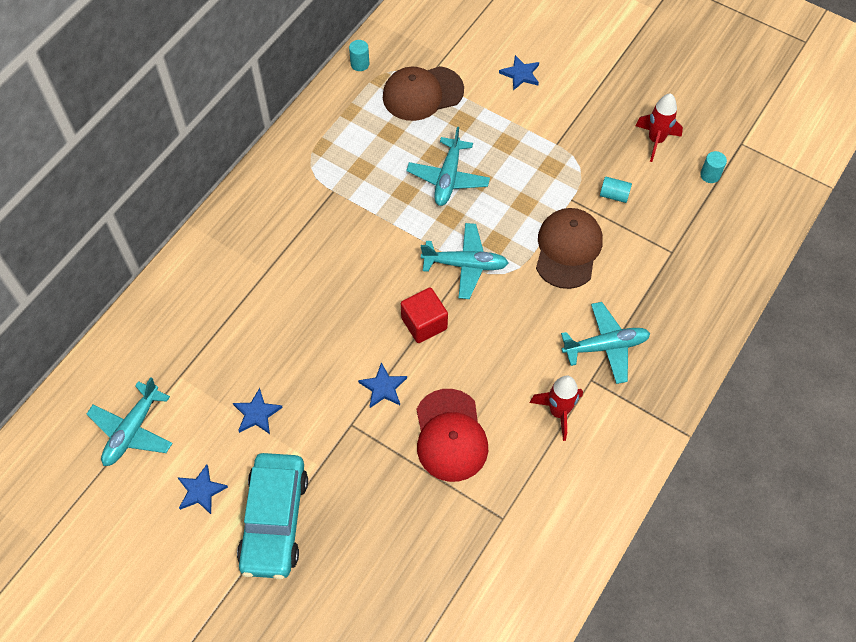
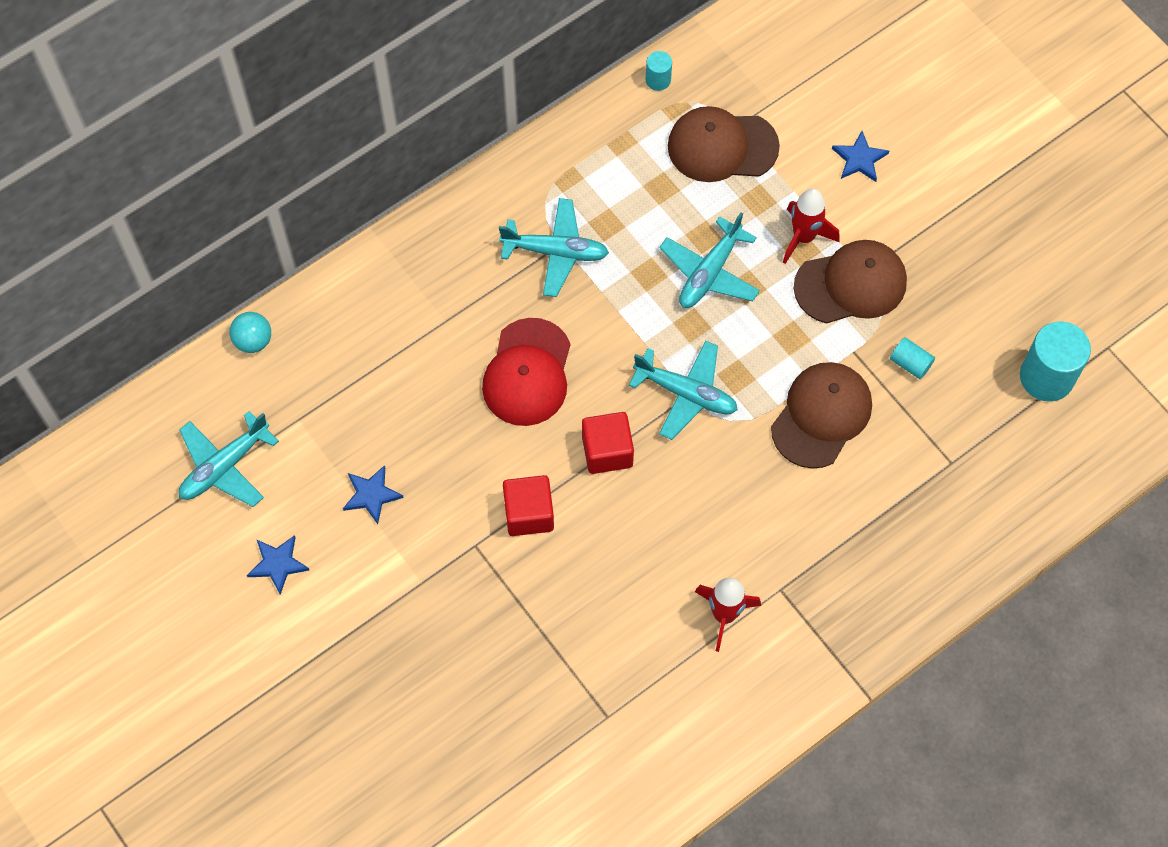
camera: 20 degrees right, 5 degrees up
turquoise car [237,453,308,579] -> none
blue star [358,362,407,408] -> red cube [503,475,554,536]
red cap [416,389,488,482] -> red cap moved to [482,318,571,426]
turquoise plane [561,302,651,384] -> turquoise plane moved to [499,198,609,297]
red rocket [635,93,683,162] -> red rocket moved to [783,189,840,264]
turquoise cylinder [700,151,727,183] -> turquoise cylinder [1020,322,1091,401], size x2.03
none -> turquoise ball [230,312,271,353]
none -> brown cap [794,240,907,324]

